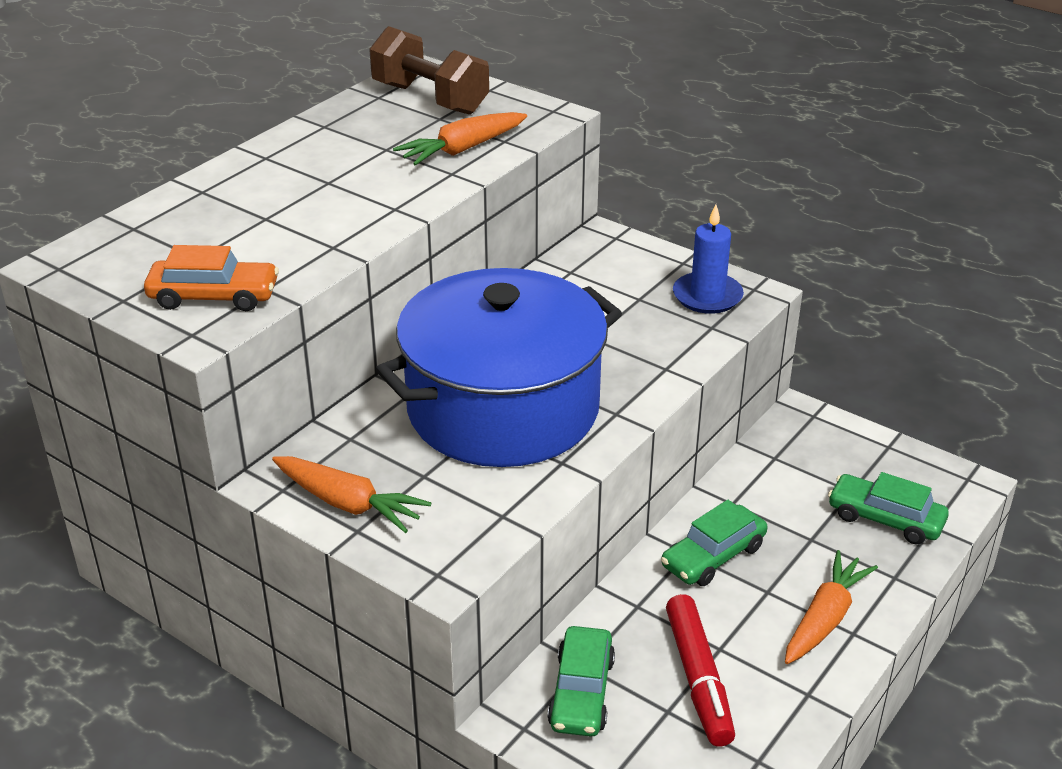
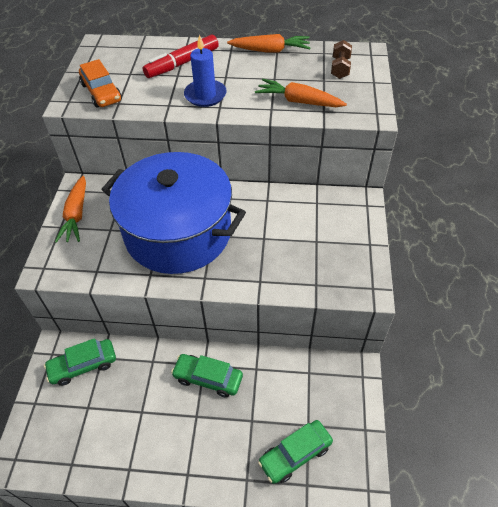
camera: 60 degrees right, 15 degrees up
brown dumbbell [369,26,489,115] -> brown dumbbell [331,40,352,79], size x0.54
red marker [666,594,735,747] -> red marker moved to [143,34,219,78]
blue candle [673,204,744,314] -> blue candle moved to [184,35,227,107]
orange carrot [785,550,878,664] -> orange carrot moved to [227,34,310,53]
green car [828,472,949,545] -> green car turned 120 degrees counterclockwise [258,420,333,484]

